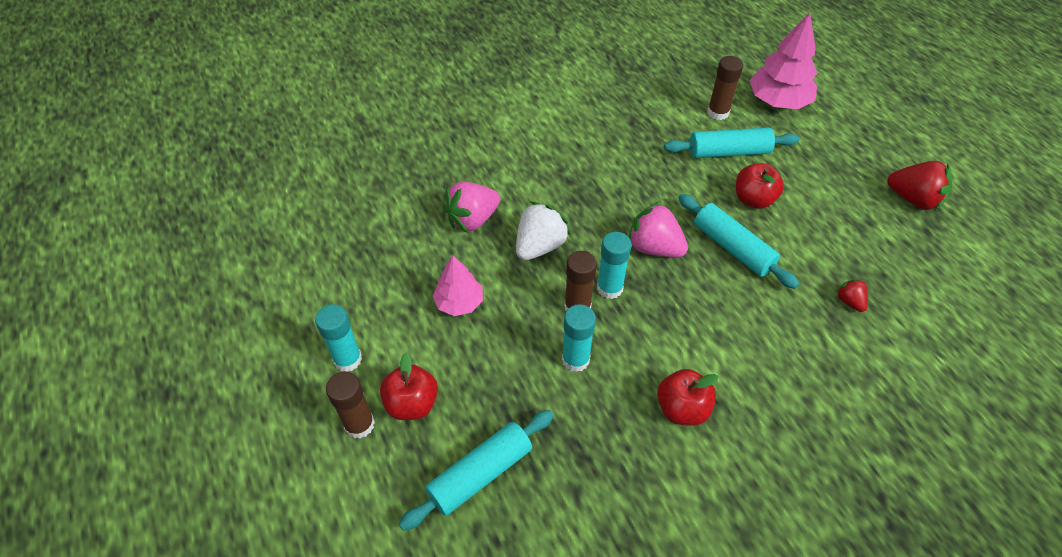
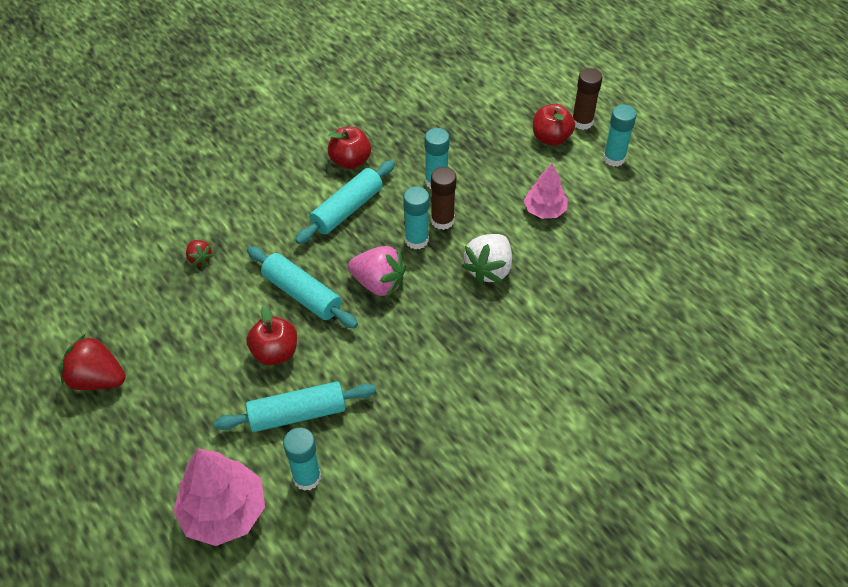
camera: 170 degrees right, 0 degrees up
turquoise rolling pin [399,410,554,531] -> turquoise rolling pin moved to [295,160,395,244]
pink strawberry [443,181,500,233] -> none
brown glue stick [707,56,743,120] -> turquoise glue stick [283,428,321,491]

